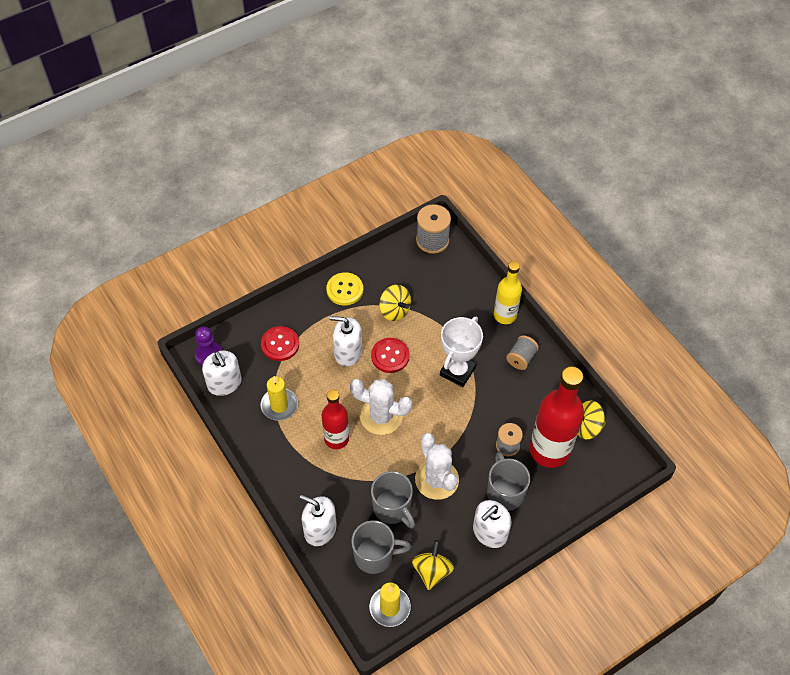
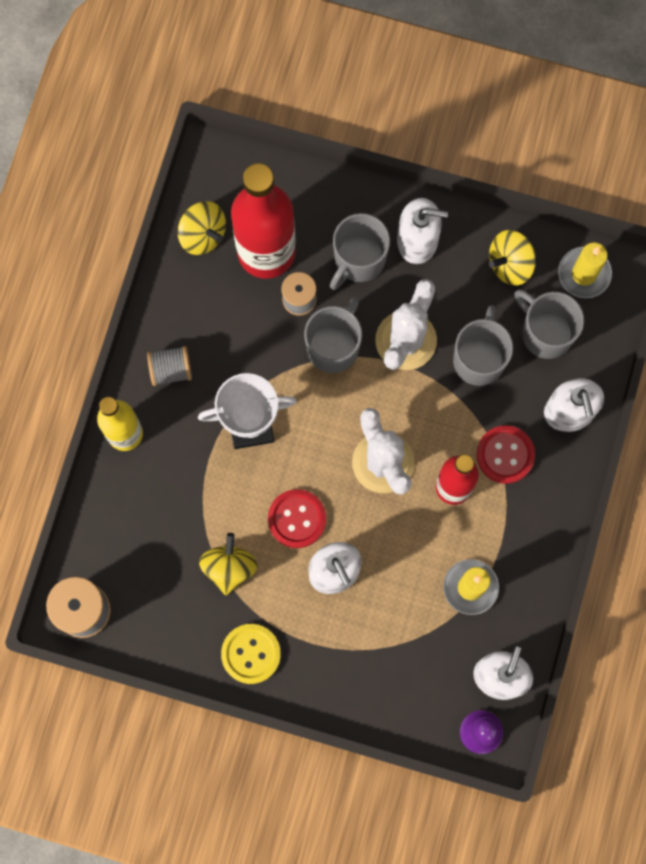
camera: 130 degrees left, 20 degrees up
red button [261,326,299,361] -> red button moved to [476,425,535,484]
none -> grey mug [304,297,362,373]

